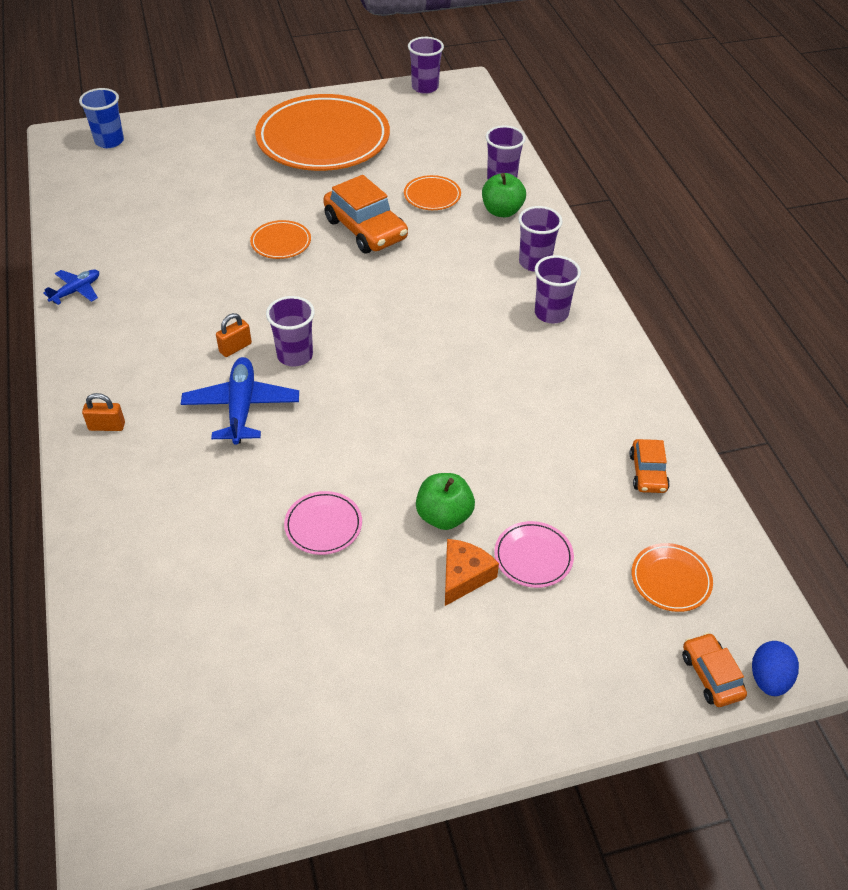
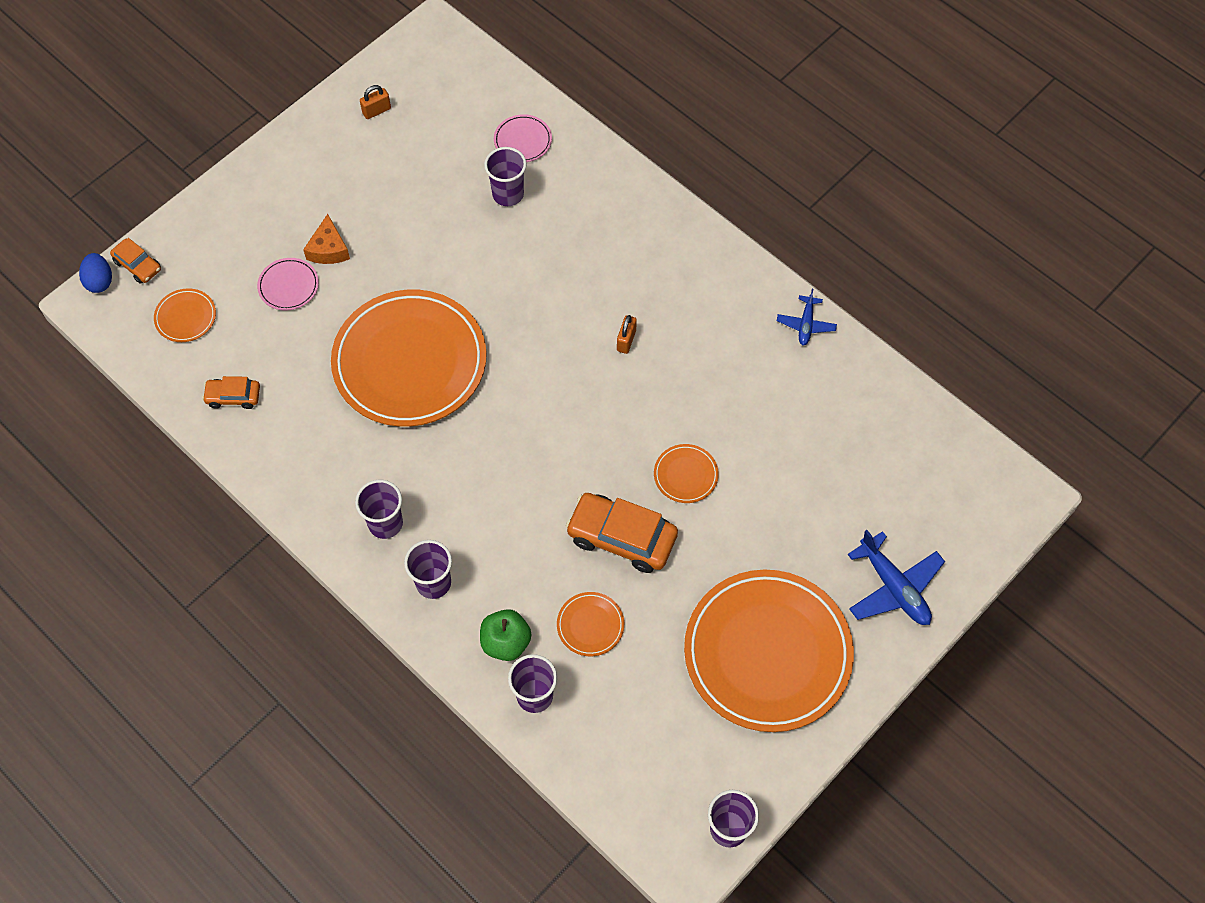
camera: 150 degrees right, 15 degrees up
blue cup [79,88,124,148] -> none
orange padlock [82,393,125,431] -> orange padlock moved to [360,85,391,119]
blue plane [181,357,299,444] -> blue plane moved to [848,530,945,625]
purple cup [266,296,315,367] -> purple cup moved to [484,147,527,206]
pink plate [284,491,362,555] -> pink plate moved to [494,114,552,162]
green apple [416,473,475,530] -> none
orange car [629,439,670,493] -> orange car turned 60 degrees counterclockwise [202,376,260,409]
none -> orange plate [331,290,487,427]

